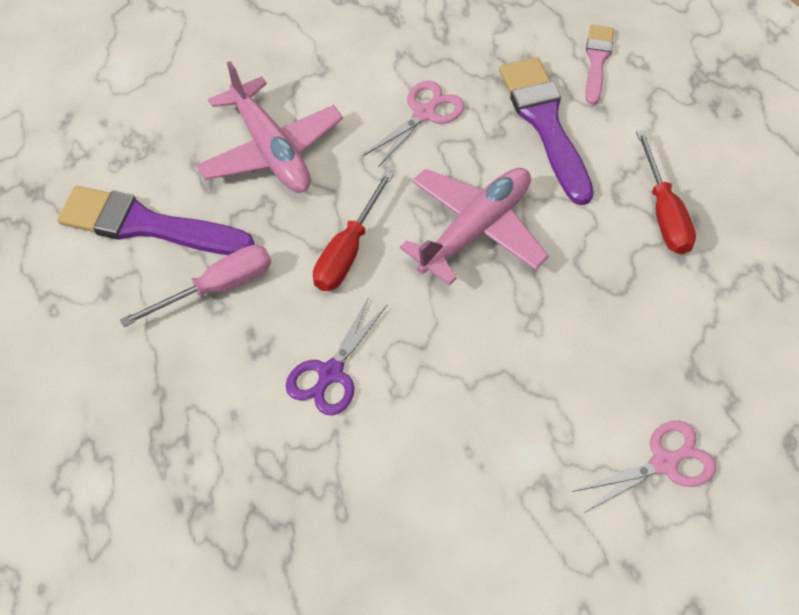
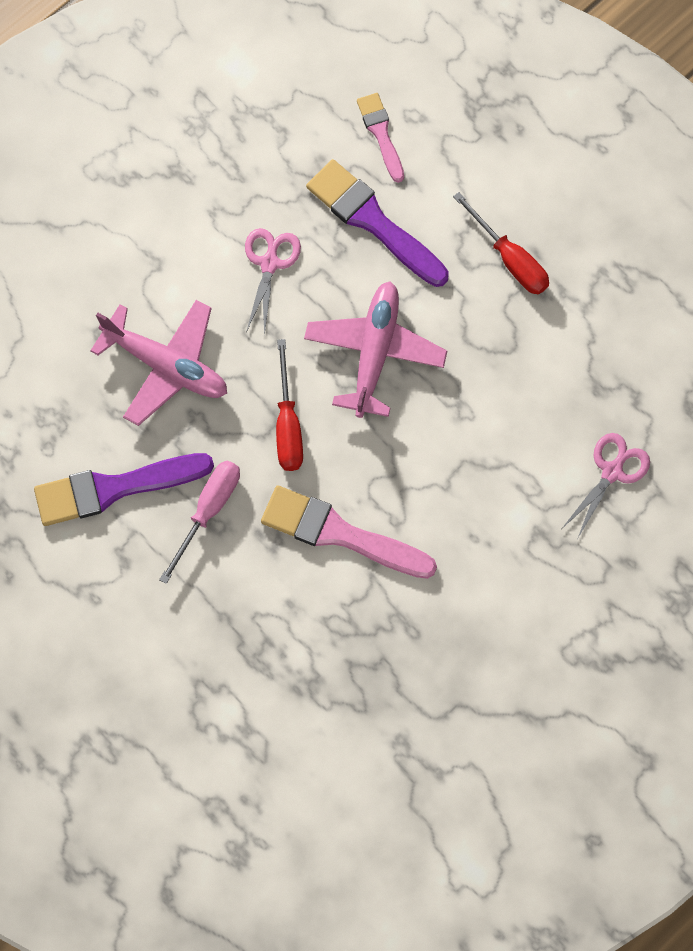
camera: 30 degrees left, 15 degrees up
purple scissors [286,297,387,416] -> pink brush [261,485,437,579]

